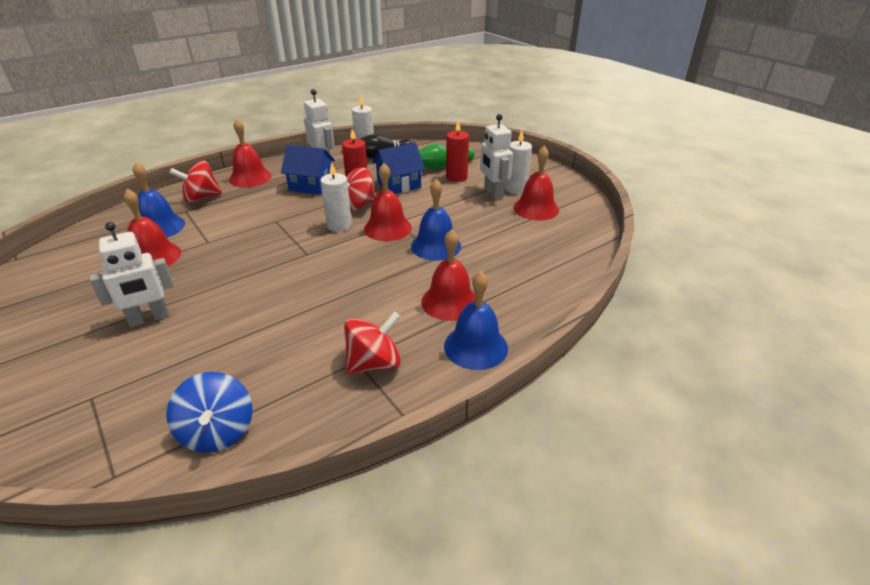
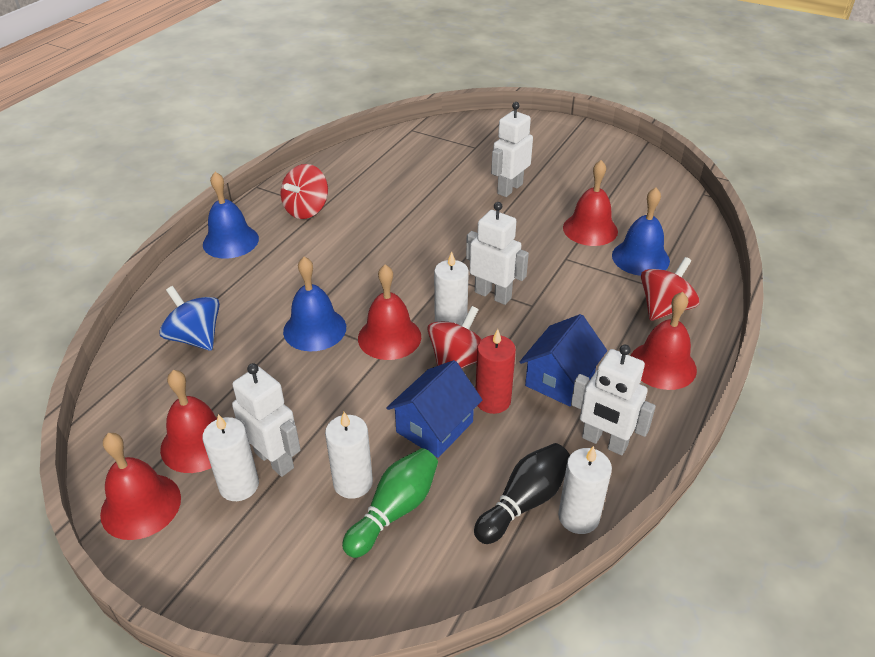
camera: 155 degrees right, 5 degrees up
blue spinning top [166,372,253,453] -> blue spinning top moved to [159,286,220,351]
blue house [281,145,335,195] -> blue house turned 45 degrees counterclockwise [519,314,607,406]
red bell [421,229,475,321] -> red bell moved to [100,433,181,540]
red candle [446,120,469,182] -> white candle [325,412,373,499]
none -> white robot [466,202,529,305]

